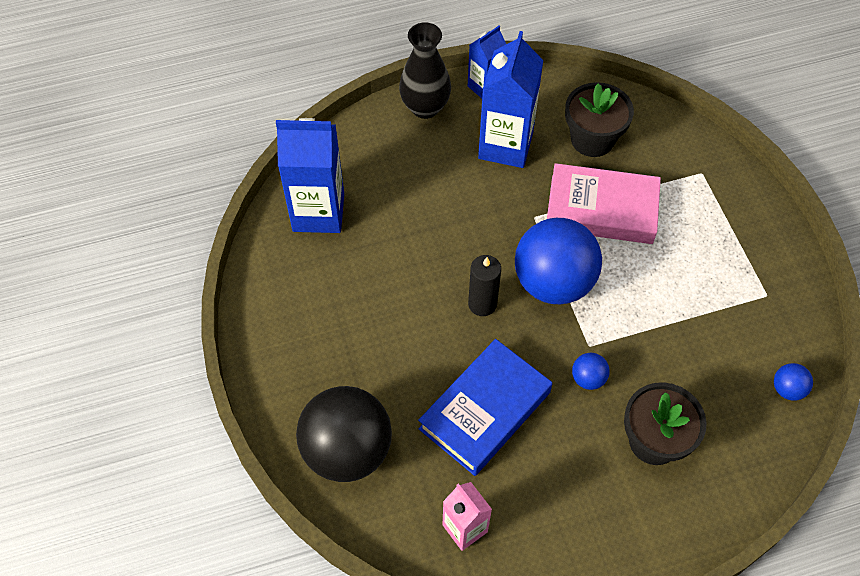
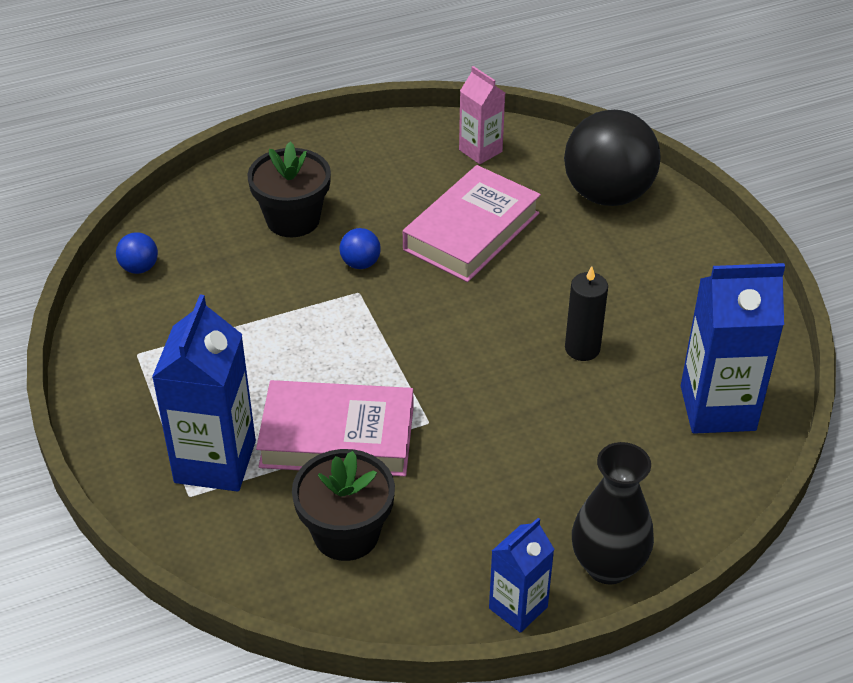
camera: 175 degrees right, 15 degrees down
blue book [418,339,552,476] -> pink book [403,165,541,282]
black candle [468,255,501,316] -> black candle moved to [565,266,608,361]
blue carton [478,31,544,168] -> blue carton moved to [152,295,256,492]
blue ball [515,218,602,304] -> none

